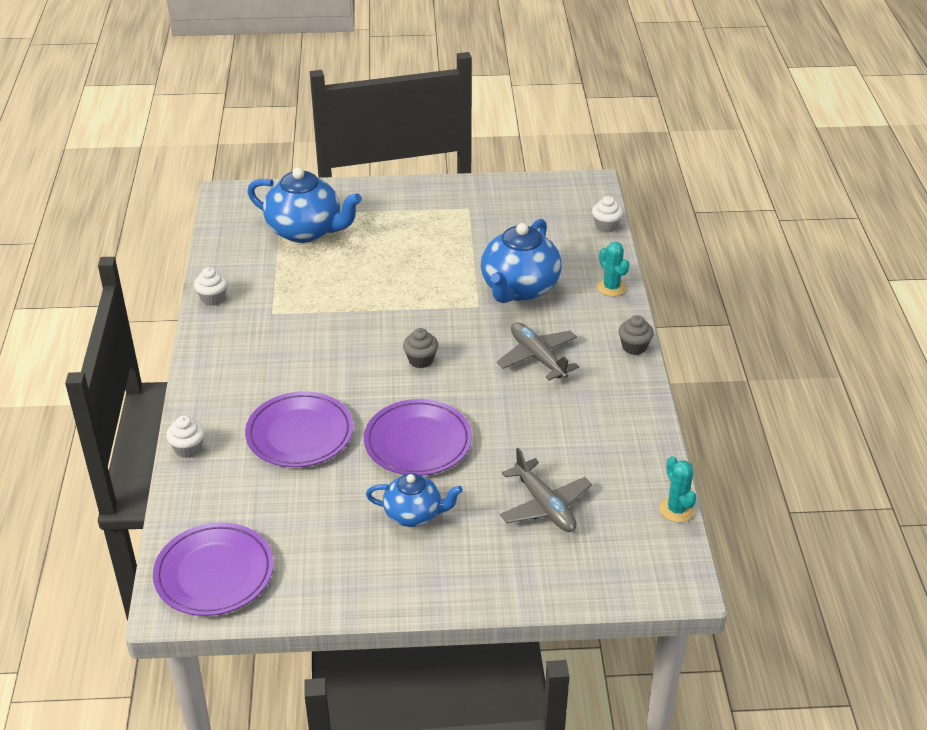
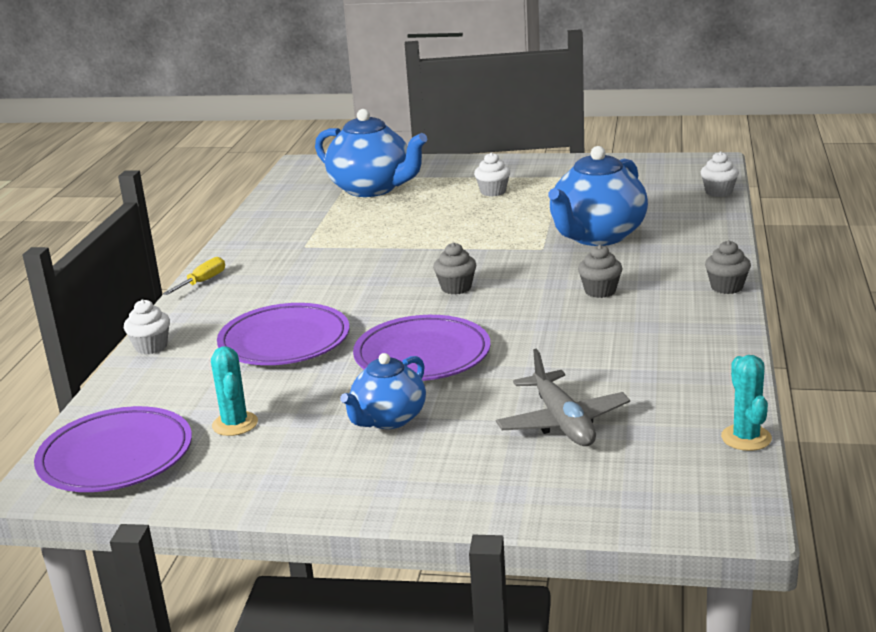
camera: 15 degrees right, 15 degrees down
white cupcake [194,267,228,306] -> white cupcake moved to [474,152,510,196]
blue teapot [366,473,463,527] -> blue teapot turned 105 degrees clockwise [340,353,426,429]
grey plane [497,322,579,381] -> grey cupcake [578,245,623,298]
turquoise cactus [597,242,629,296] -> turquoise cactus moved to [211,346,258,436]
none -> yellow screwdriver [163,257,225,295]

